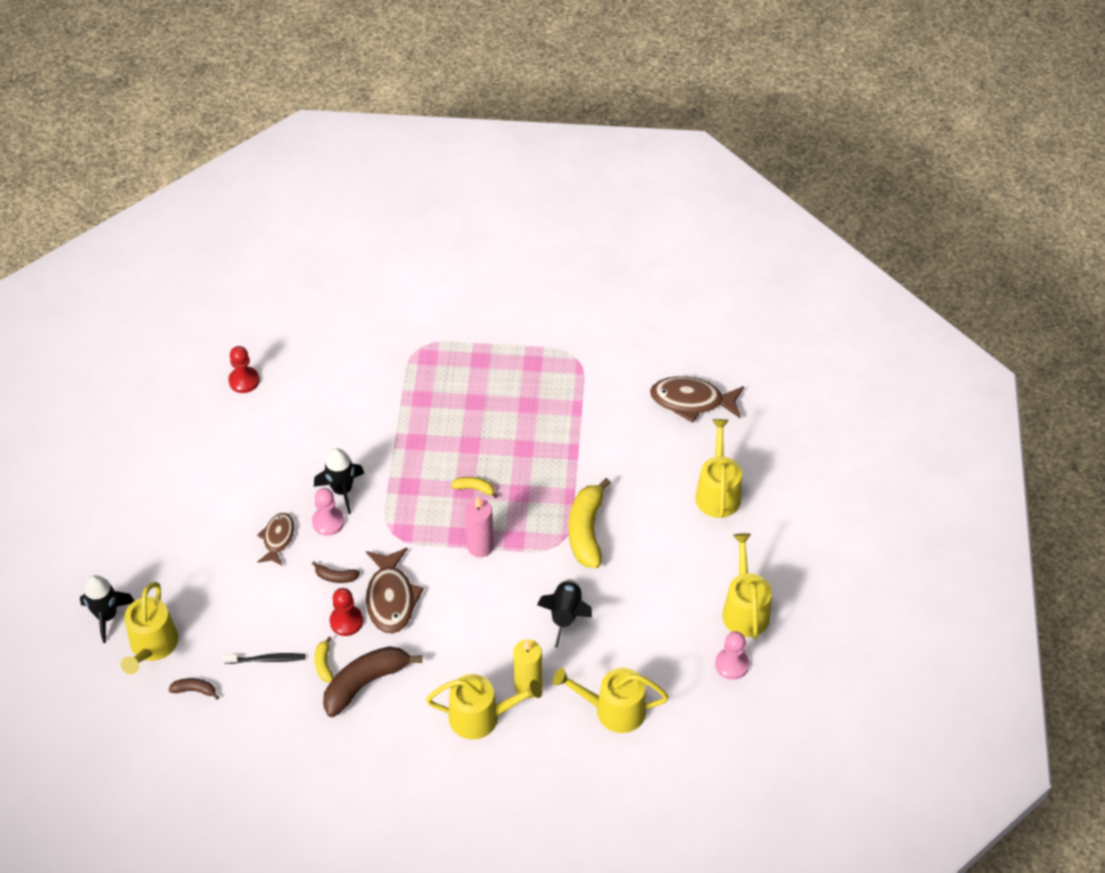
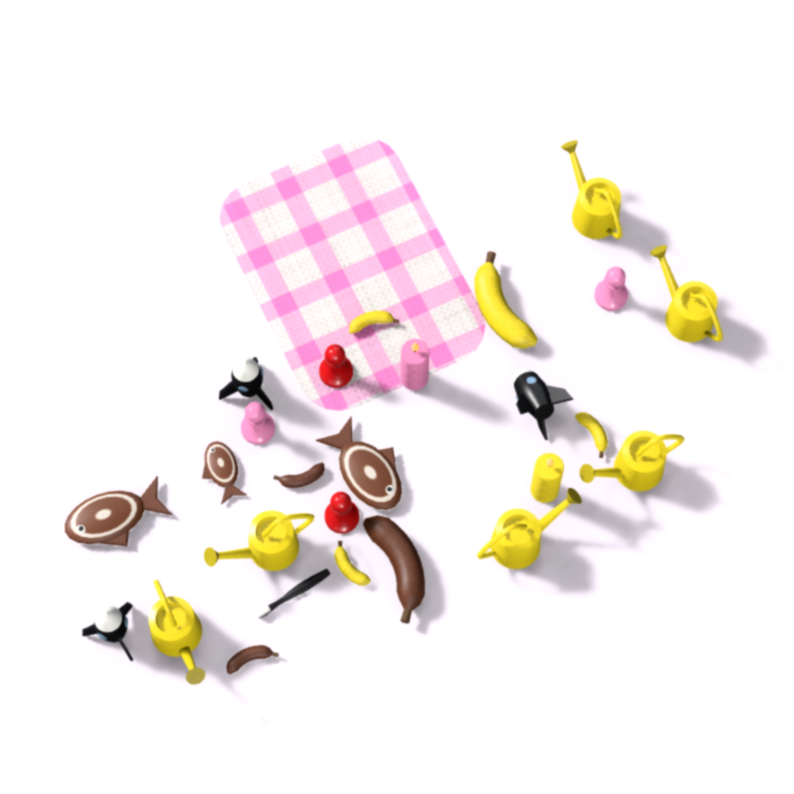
camera: 30 degrees left, 15 degrees up
red pawn [228,346,259,393] -> red pawn moved to [319,344,353,388]
brown banana [323,646,422,717] -> brown banana turned 135 degrees clockwise [363,515,425,624]
brown fish [650,376,744,423] -> brown fish moved to [65,476,172,546]
pink pawn [715,631,749,680] -> pink pawn moved to [594,267,628,311]
none -> yellow watering can [204,510,315,571]
none -> yellow banana [575,412,608,458]

